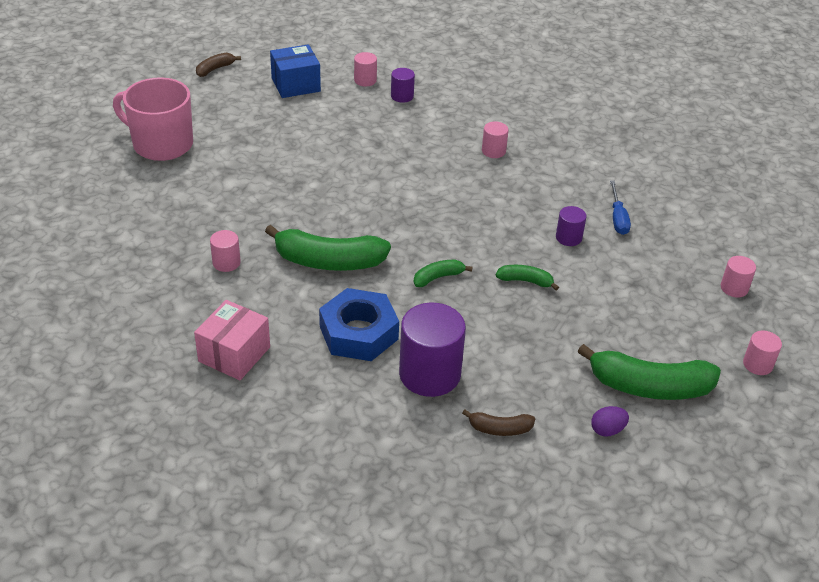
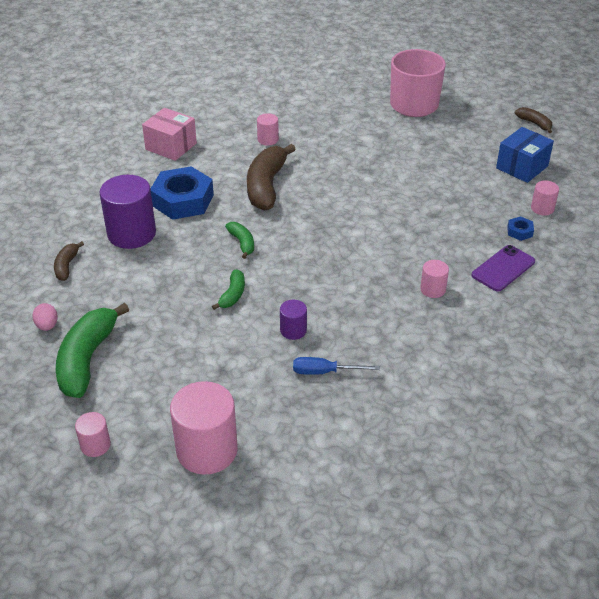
camera: 95 degrees right, 0 degrees up
green banana [265,225,391,271] -> brown banana [247,144,296,211]
blue box [270,44,321,98] -> blue box turned 60 degrees clockwise [496,127,554,183]
purple cylinder [391,68,415,103] -> blue nut [507,216,534,241]
purple egg [591,406,629,437] -> pink egg [32,303,58,331]
pink cylinder [721,256,756,298] -> pink cylinder [170,381,238,475], size x2.03
none -> purple phone [472,245,535,291]

